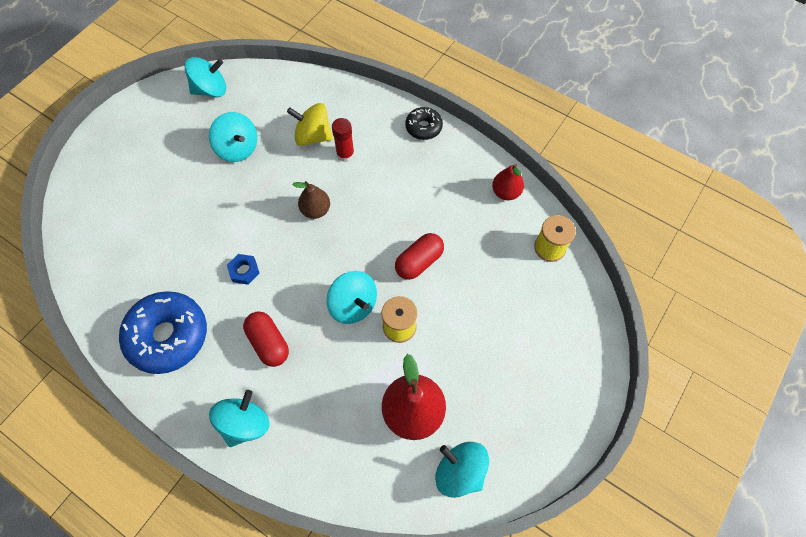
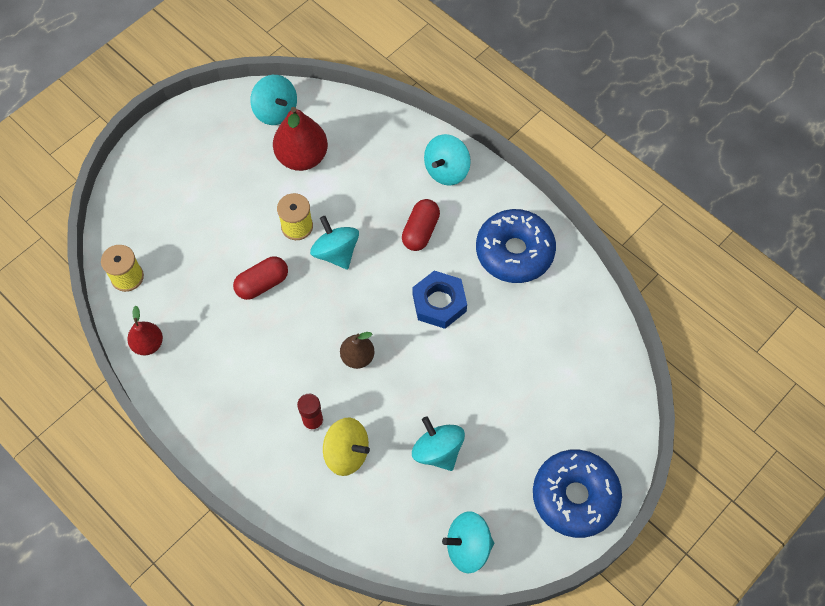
camera: 170 degrees left, 0 degrees up
blue nut [227,254,260,285] -> blue nut [413,271,467,329], size x1.77
red capsule [243,311,289,367] -> red capsule turned 45 degrees clockwise [402,199,440,251]
black donut [405,107,443,140] -> none
none -> blue donut [533,450,622,538]

